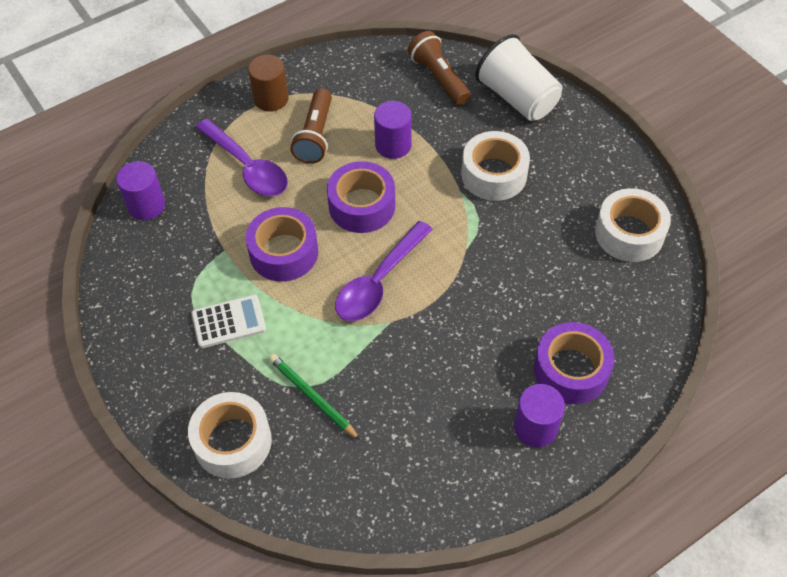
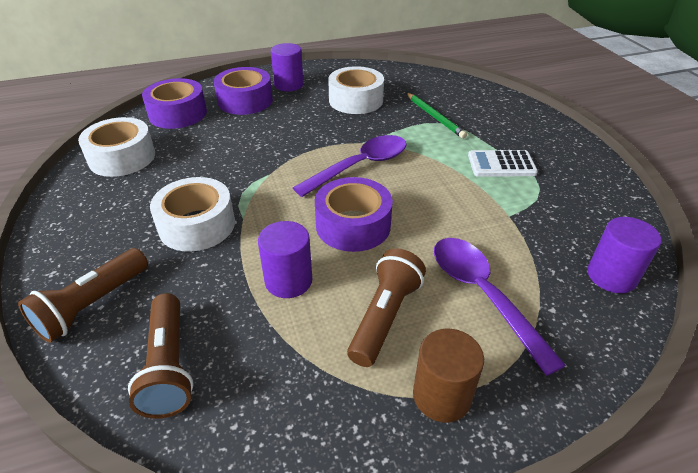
camera: 165 degrees left, 15 degrees down
white tape [188,392,272,479] -> white tape moved to [328,66,384,114]
purple tape [245,207,318,282] -> purple tape moved to [142,78,207,129]
white cup [475,34,563,121] -> brown flashlight [18,248,148,343]

